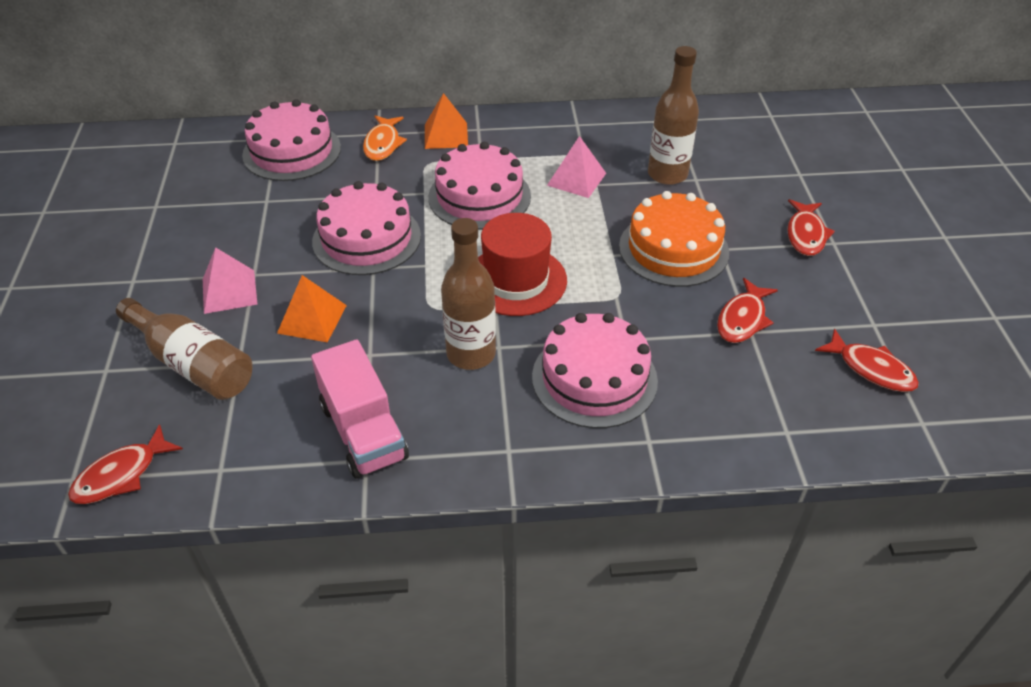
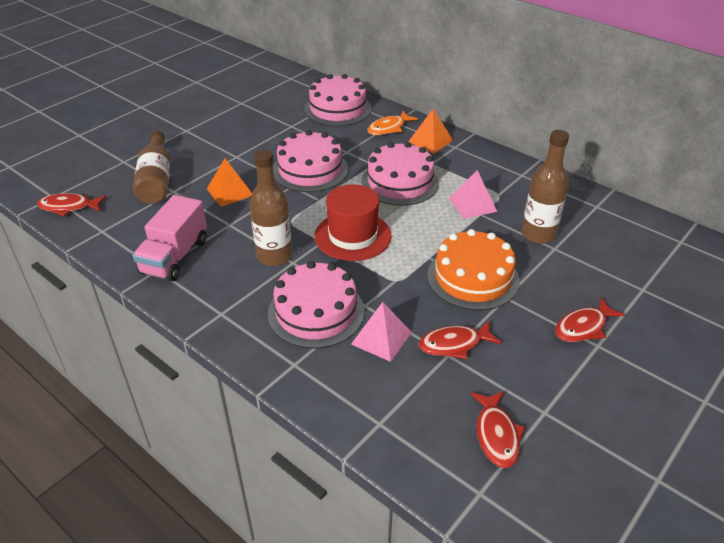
camera: 45 degrees right, 5 degrees down
pink pyramid [203,247,258,314] -> pink pyramid moved to [351,302,412,362]

